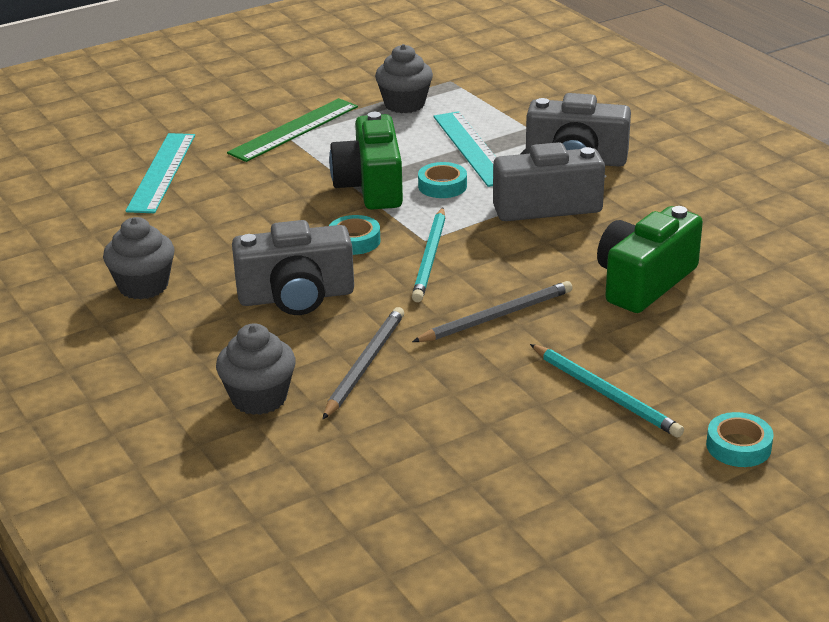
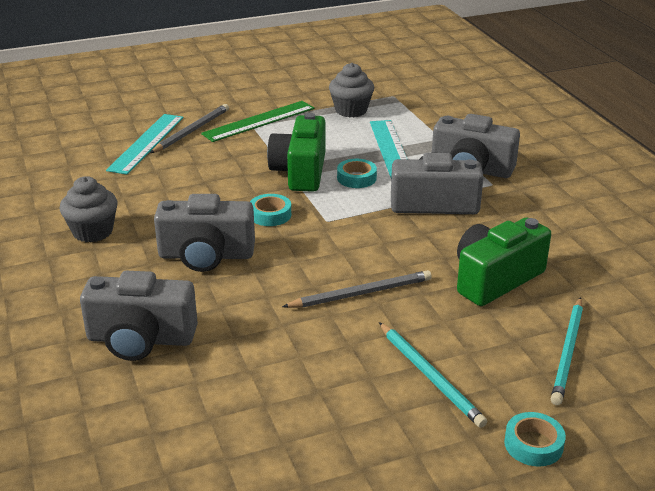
camera: 10 degrees right, 0 degrees up
grey cupcake [216,324,296,415] -> grey camera [80,271,198,361]
grey pencil [322,307,404,420] -> grey pencil moved to [150,104,229,153]
turquoise pencil [412,208,445,302] -> turquoise pencil moved to [551,297,583,405]

